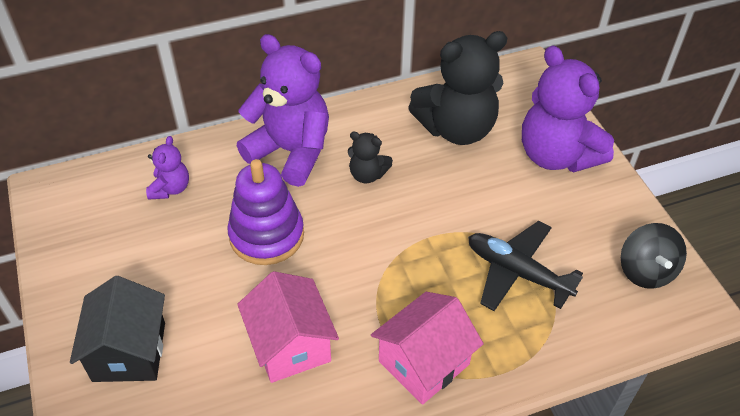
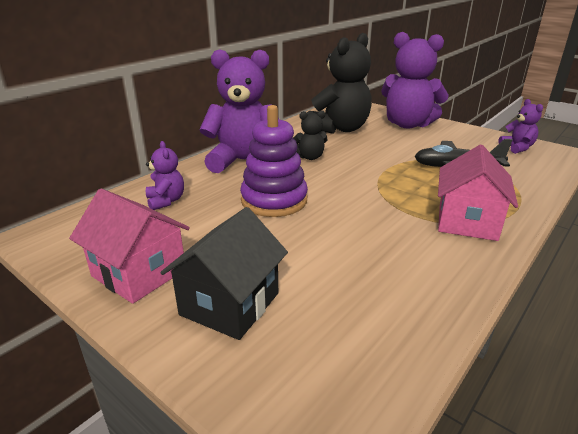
camera: 30 degrees left, 20 degrees down
black house [70,276,165,382] -> black house turned 60 degrees clockwise [161,207,288,340]
pink house [237,271,339,383] -> pink house moved to [69,189,190,304]
black spinning top [621,223,687,289] -> purple teddy bear [498,99,543,154]

